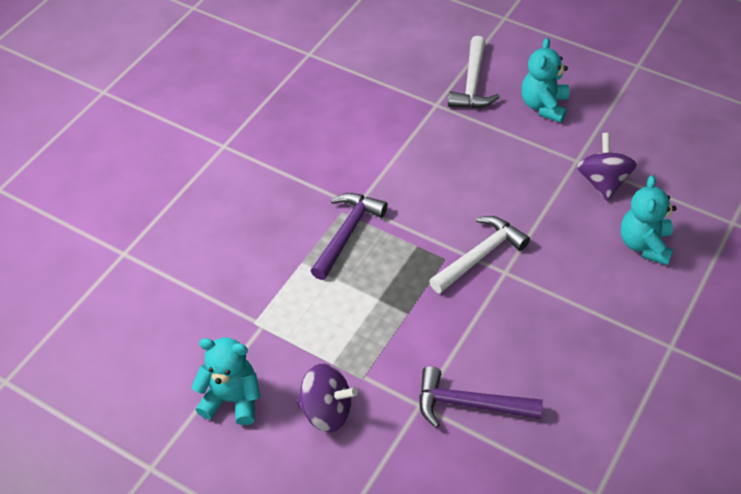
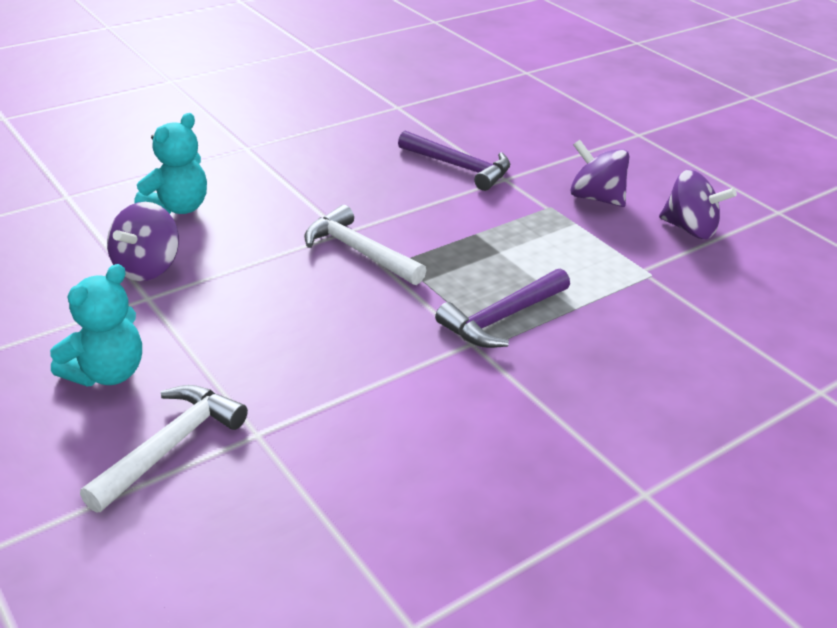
camera: 160 degrees left, 15 degrees down
turquoise teddy bear [191,338,261,425] -> purple spinning top [659,170,737,239]
white hammer [429,216,530,294] -> white hammer turned 60 degrees clockwise [304,205,426,285]

